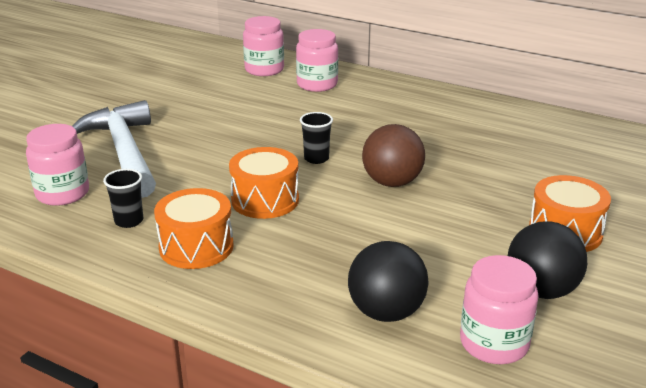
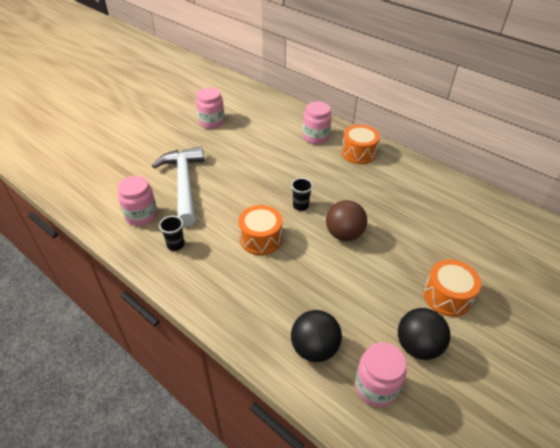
camera: 10 degrees right, 15 degrees up
orange drum [154,188,234,269] -> orange drum moved to [341,125,380,164]
pink jar [243,16,284,76] -> pink jar moved to [196,87,225,129]

